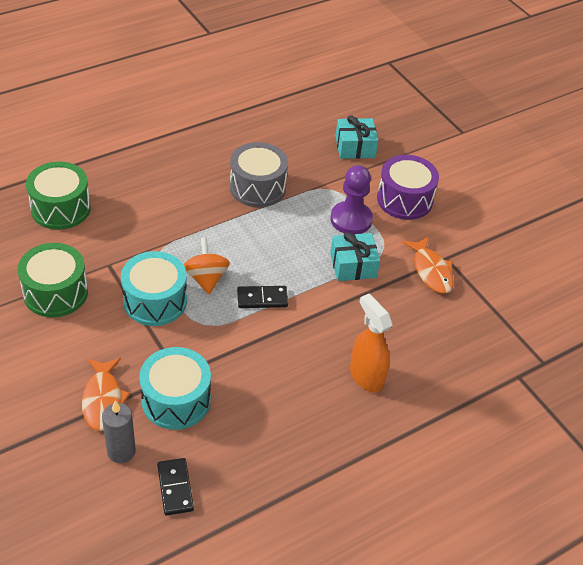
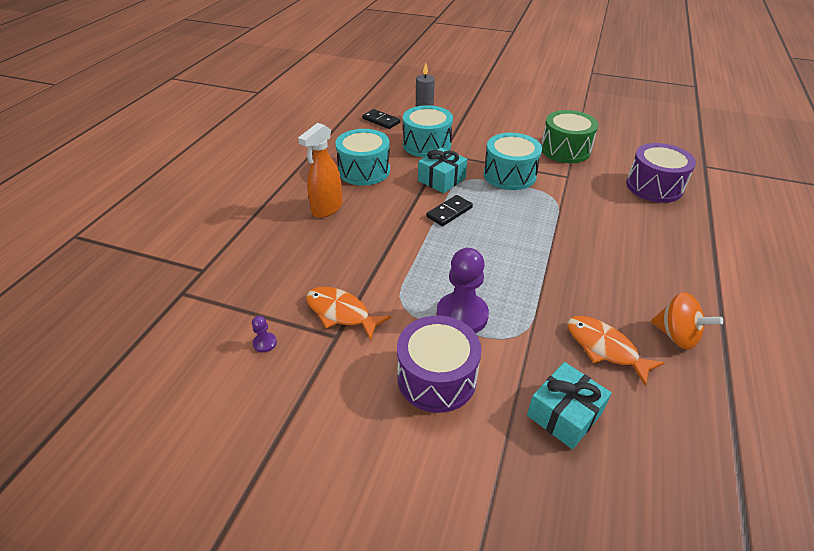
camera: 145 degrees right, 5 degrees down
green drum [26,162,91,230] -> purple drum [626,143,696,203]
orange fish [82,358,130,431] -> orange fish moved to [567,316,665,387]
orange spinning top [184,238,230,294] -> orange spinning top moved to [651,292,723,350]
grey drum [230,142,288,207] -> none
turquoise gift [330,232,380,281] -> turquoise gift moved to [418,147,467,193]
orange spray bottle [350,294,393,392] -> orange spray bottle turned 105 degrees clockwise [298,123,343,218]
none -> purple pawn [252,316,277,353]
none -> turquoise drum [335,129,390,185]

